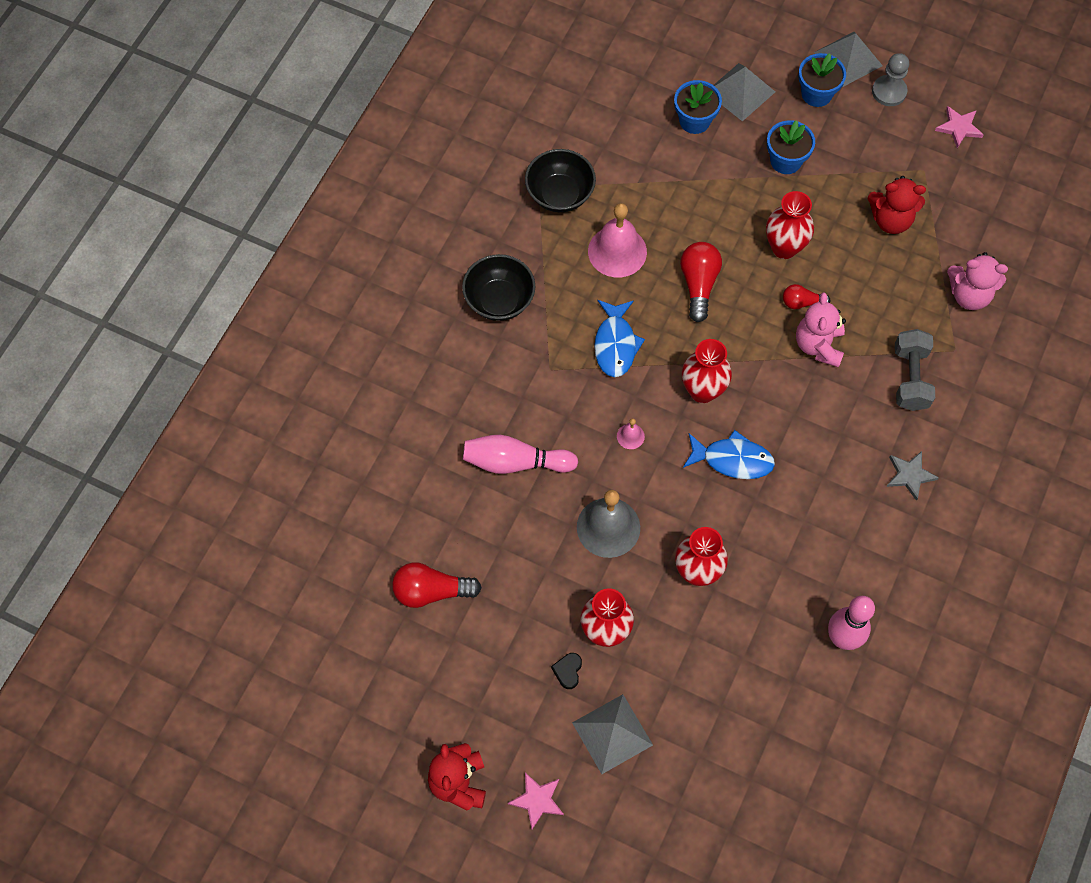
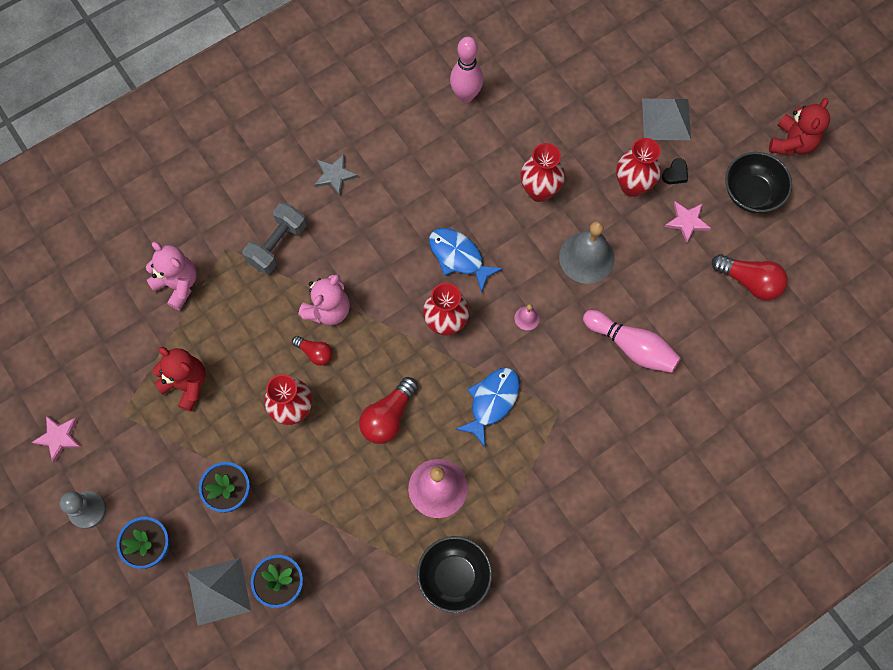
camera: 150 degrees left, 5 degrees up
black bowl [462,254,535,321] -> black bowl moved to [725,152,792,213]
pink star [508,772,564,829] -> pink star moved to [664,201,711,243]
grey pyramid [814,32,883,87] -> none

